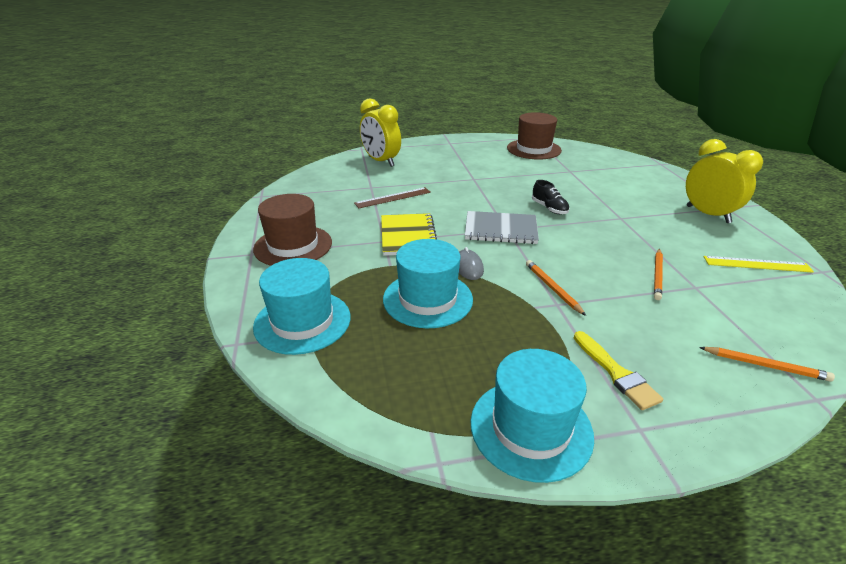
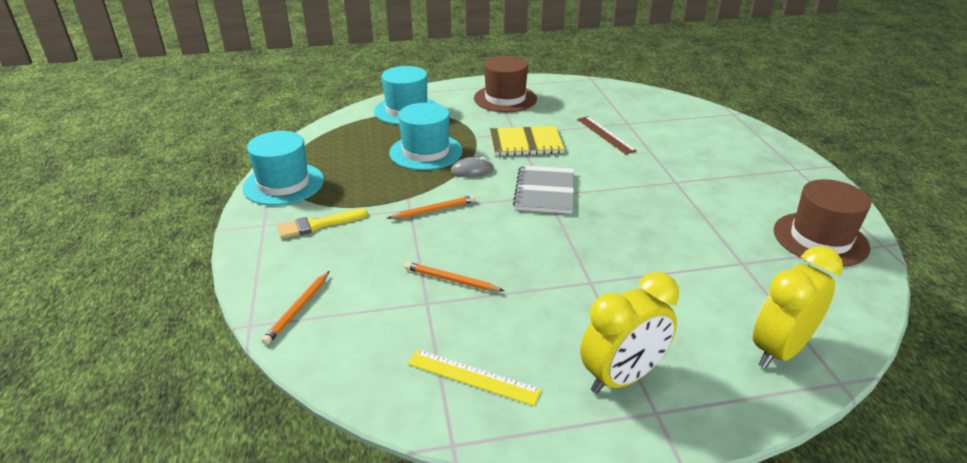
camera: 90 degrees right, 0 degrees up
yellow clock [360,98,401,167] -> yellow clock moved to [753,246,843,369]
black shoe [532,180,570,214] -> none
yellow ruler [703,256,814,273] -> yellow ruler turned 75 degrees counterclockwise [408,349,542,406]

